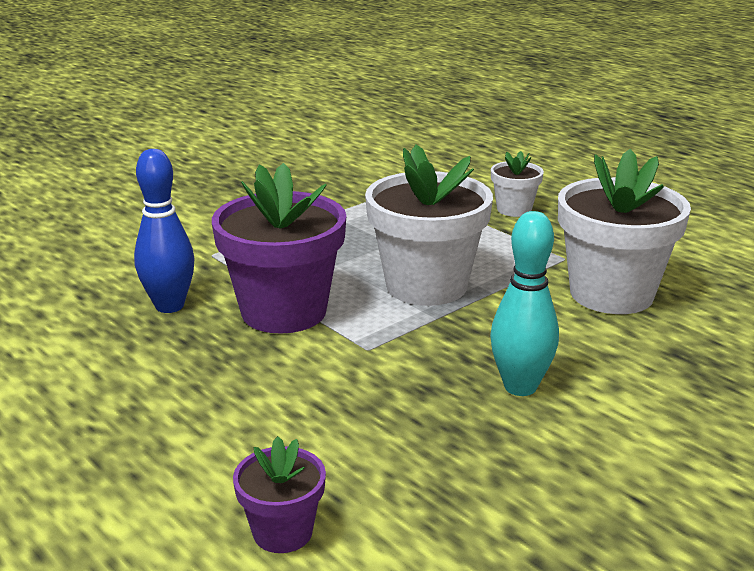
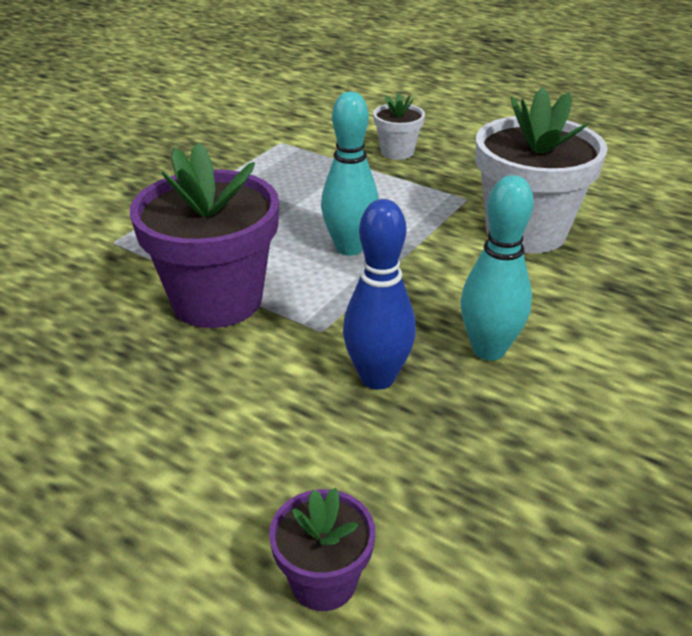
camera: 15 degrees left, 10 degrees up
blue bowling pin [134,149,195,313] -> blue bowling pin moved to [343,199,416,390]
white flower pot [365,144,493,306] -> turquoise bowling pin [321,92,379,256]

